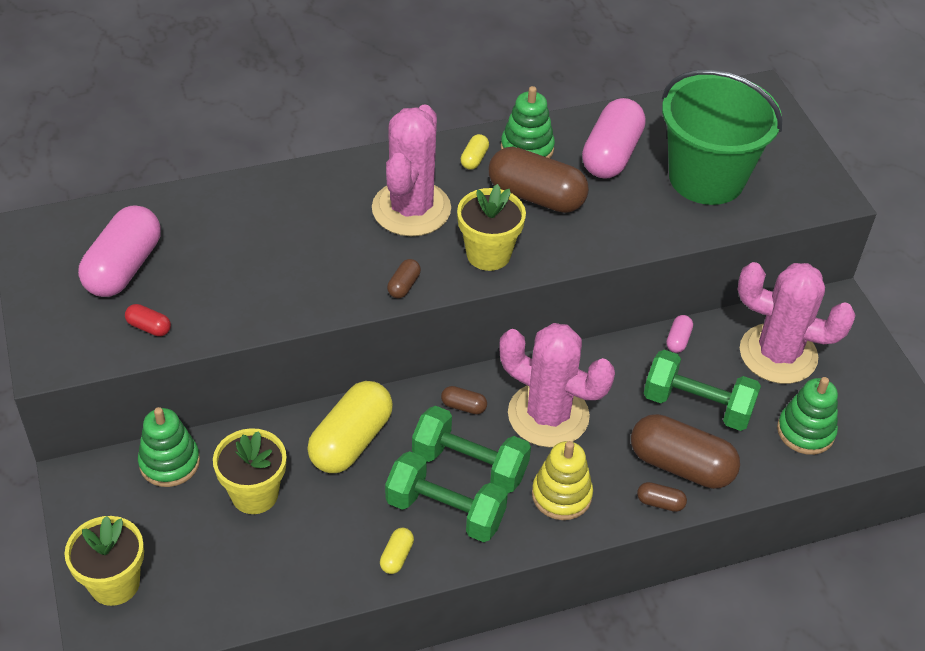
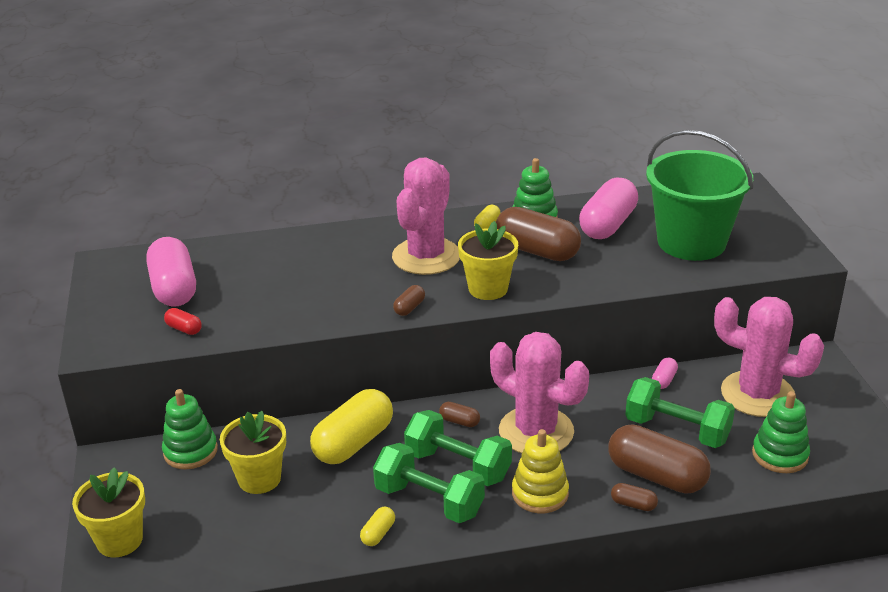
camera: 10 degrees right, 15 degrees down
pink capsule [78,205,161,297] -> pink capsule turned 45 degrees counterclockwise [146,237,196,307]

